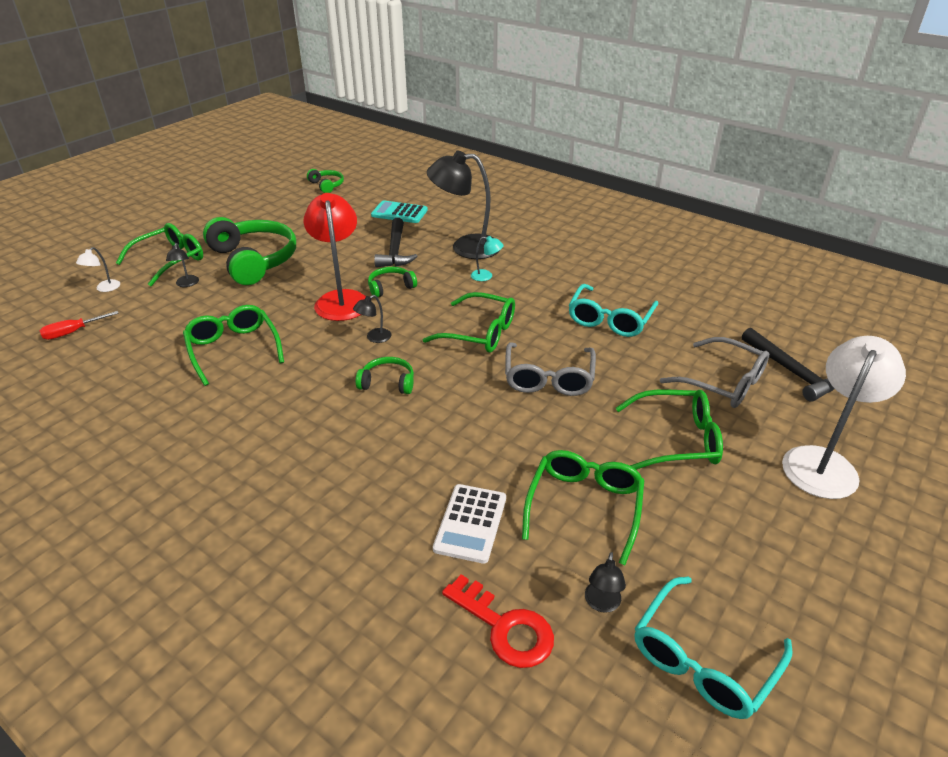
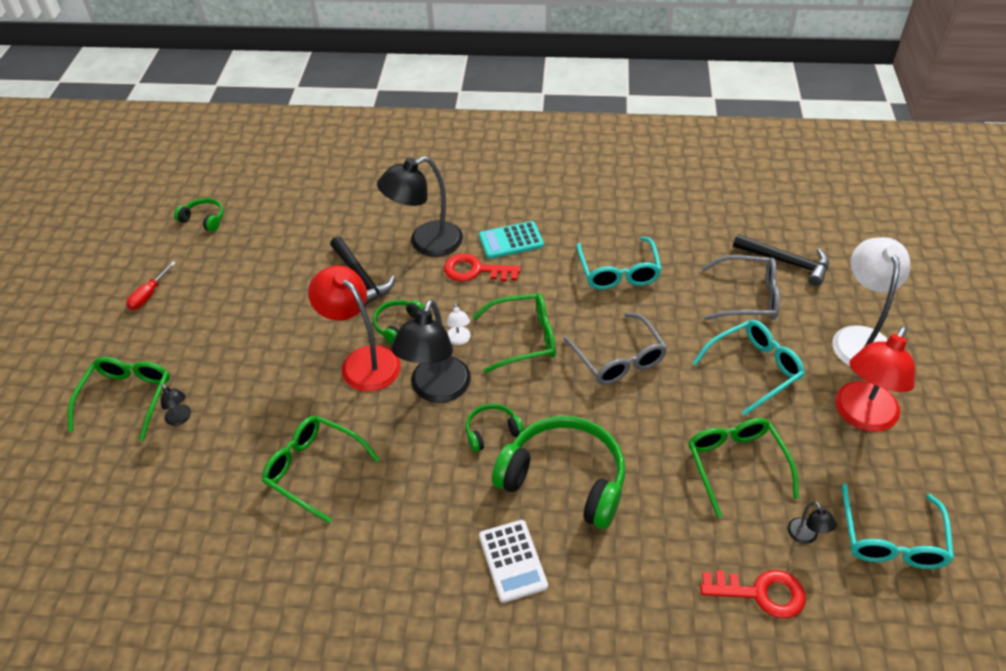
camera: 30 degrees left, 10 degrees up
red screwdriver [39,311,119,340] -> red screwdriver moved to [126,261,176,310]
white lamp [76,247,120,292] -> white lamp moved to [446,303,471,345]
green headphones [203,217,296,285] -> green headphones moved to [492,416,625,529]
black lamp [353,295,391,343] -> black lamp [391,299,471,403], size x2.34
turquoise calculator [371,200,428,223] -> turquoise calculator moved to [479,221,544,259]
white calculator [433,484,506,564] -> white calculator moved to [479,520,548,603]
turquoise lamp [471,236,504,281] -> red key [444,254,521,282]
green glasses [616,390,723,470] -> turquoise glasses [693,320,805,416]
none -> red lamp [835,326,915,432]

